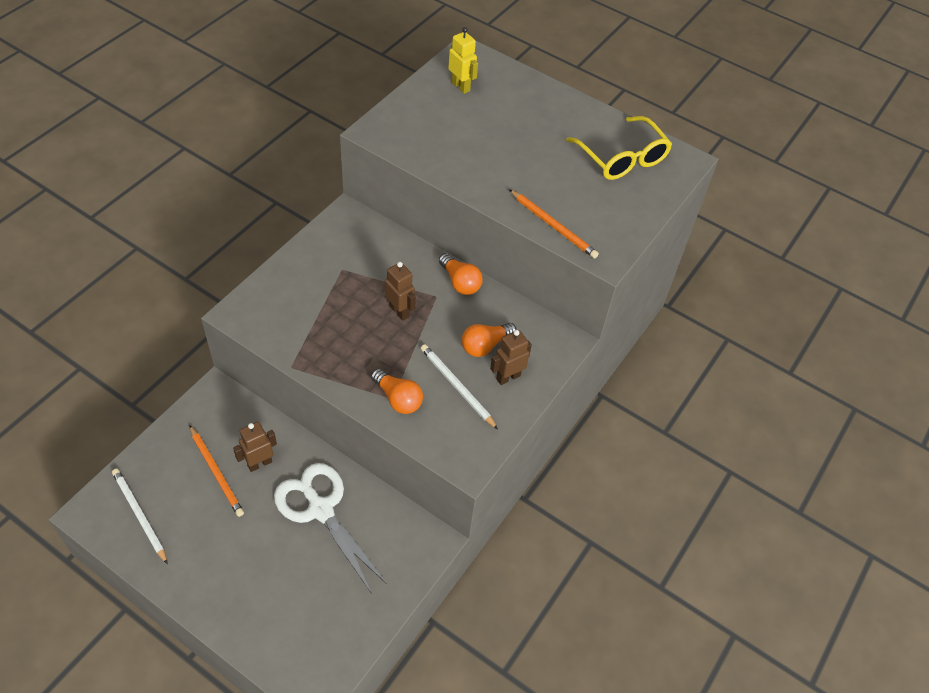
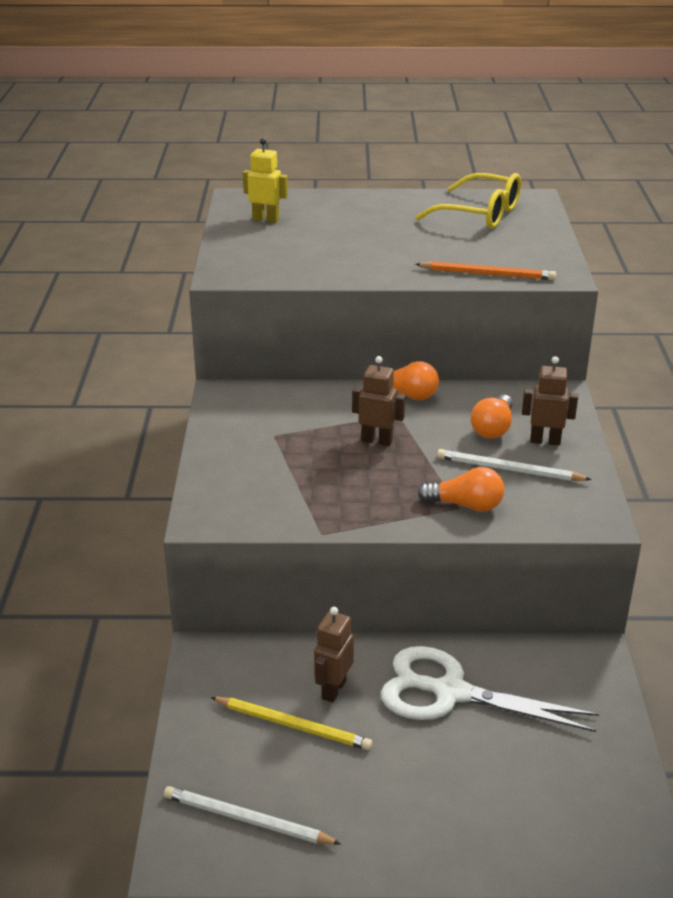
camera: 30 degrees left, 20 degrees down
orange pencil [189,425,244,517] -> yellow pencil [211,697,373,750]
brown robot [490,330,532,385] -> brown robot turned 75 degrees clockwise [522,356,578,445]

